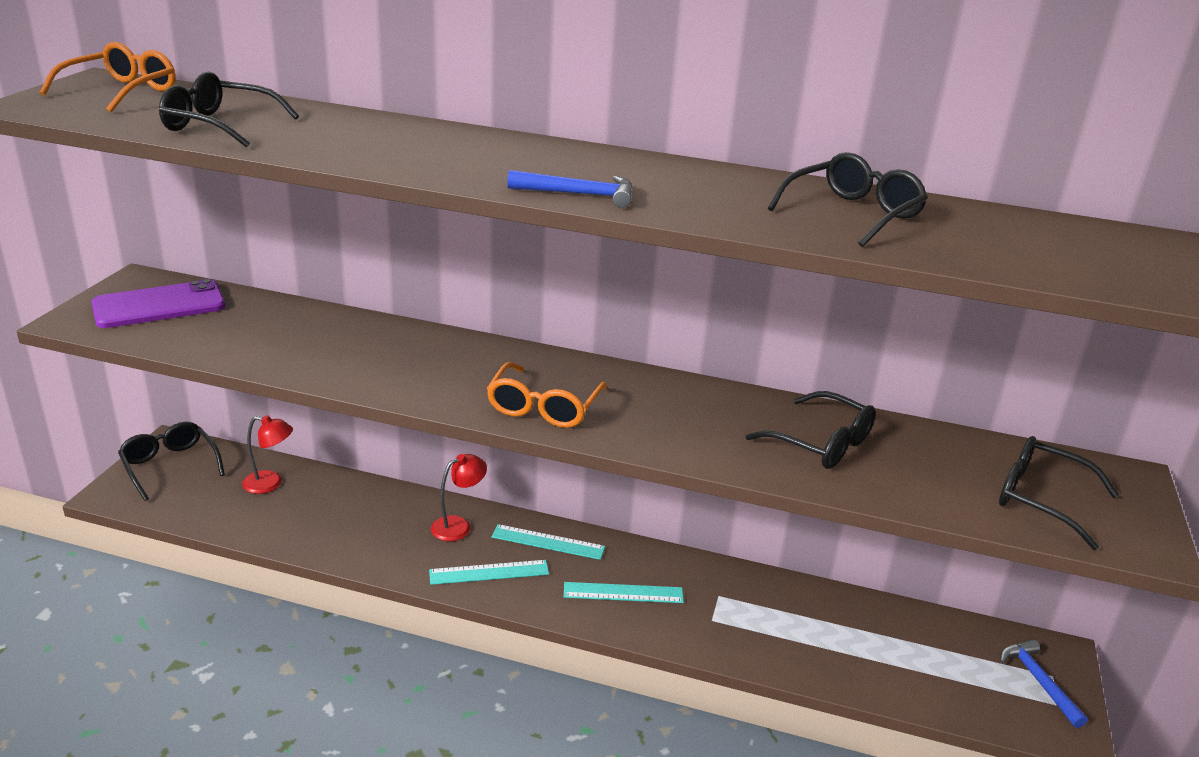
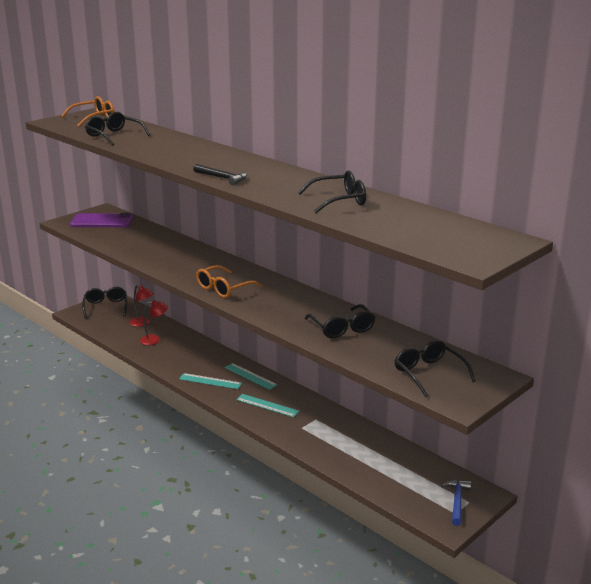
camera: 30 degrees right, 5 degrees down
red lamp [431,454,487,541] -> red lamp moved to [140,300,168,345]
blue hammer [507,170,633,208] -> black hammer [193,164,247,185]

